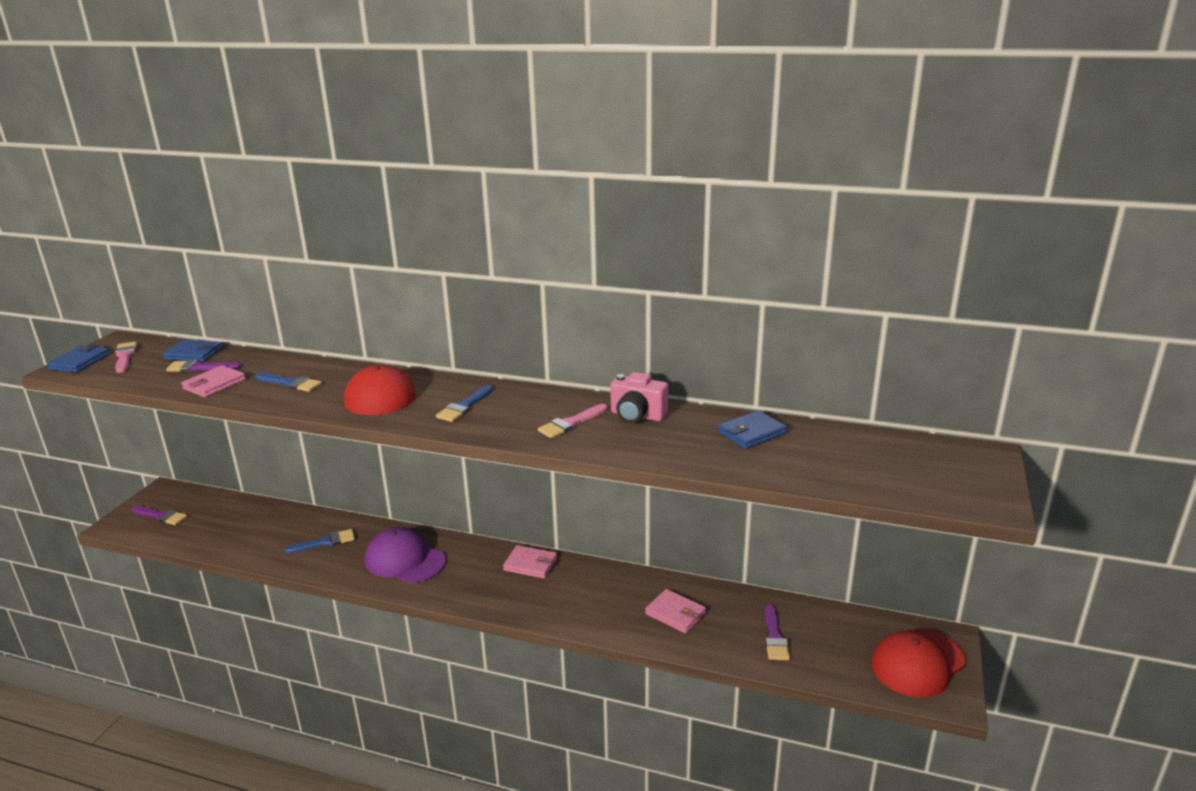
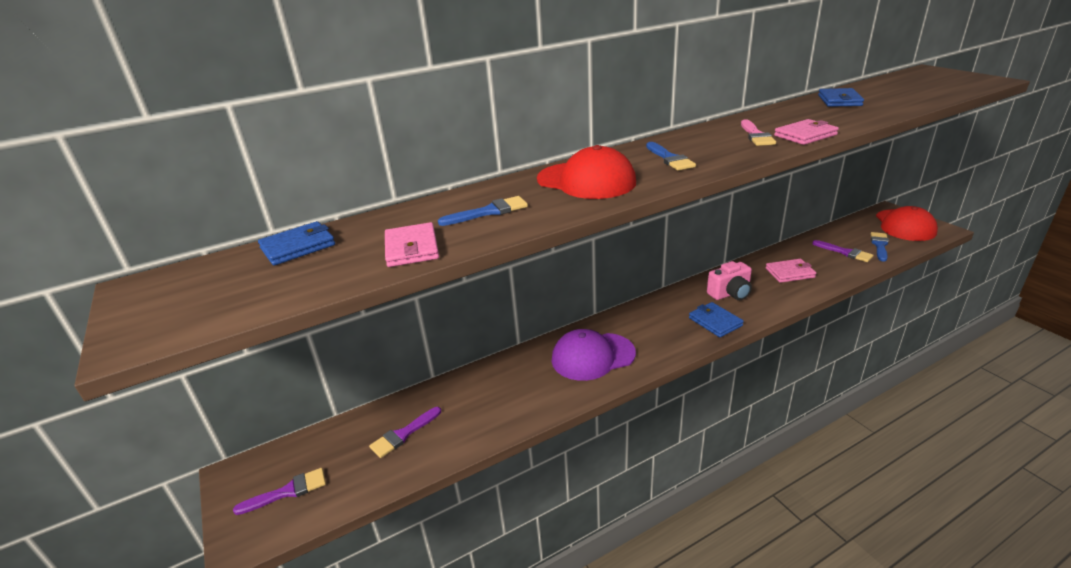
camera: 45 degrees left, 5 degrees up
blue wallet [47,345,110,373] -> blue wallet moved to [689,302,744,337]
pink brush [115,341,137,373] -> none
purple brush [166,360,241,372] -> purple brush moved to [369,407,441,458]
blue brush [285,529,355,554] -> blue brush moved to [870,232,889,262]
pink wallet [503,545,557,579] -> pink wallet moved to [774,119,839,145]
pink camera [611,372,668,423] -> pink camera moved to [707,261,752,300]

